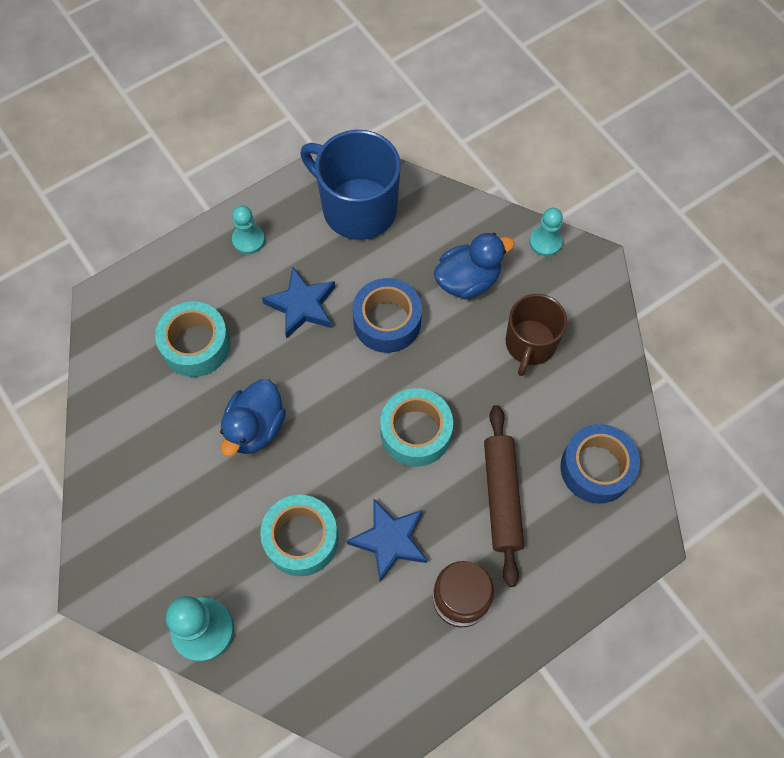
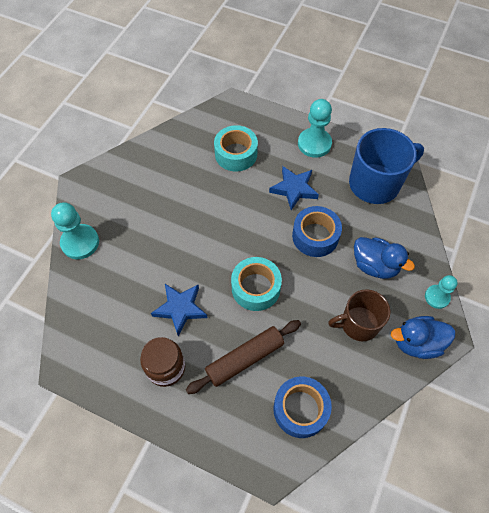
camera: 60 degrees right, 5 degrees down
blue duck [220,379,286,457] -> blue duck moved to [391,316,456,359]
turquoise pawn [232,205,265,254] -> turquoise pawn [298,99,332,158], size x1.62
turquoise tape [260,495,339,576] -> none
blue mug [300,130,401,240] -> blue mug turned 60 degrees clockwise [349,128,424,204]

